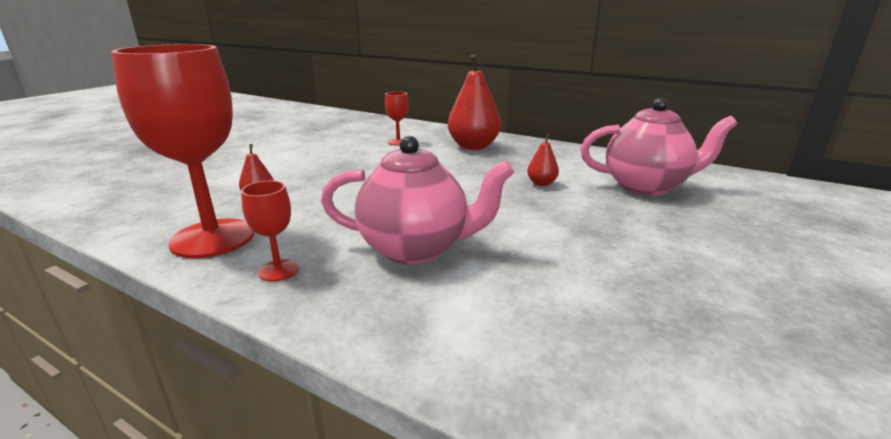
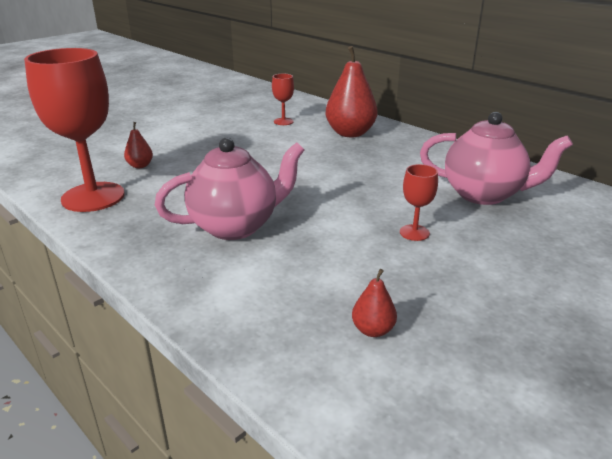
camera: 15 degrees right, 5 degrees up
red goblet [241,181,299,281] -> red goblet moved to [400,164,438,241]
pink teapot [321,136,514,265] -> pink teapot turned 45 degrees counterclockwise [155,138,304,240]
red pear [527,133,559,186] -> red pear moved to [352,269,397,337]

